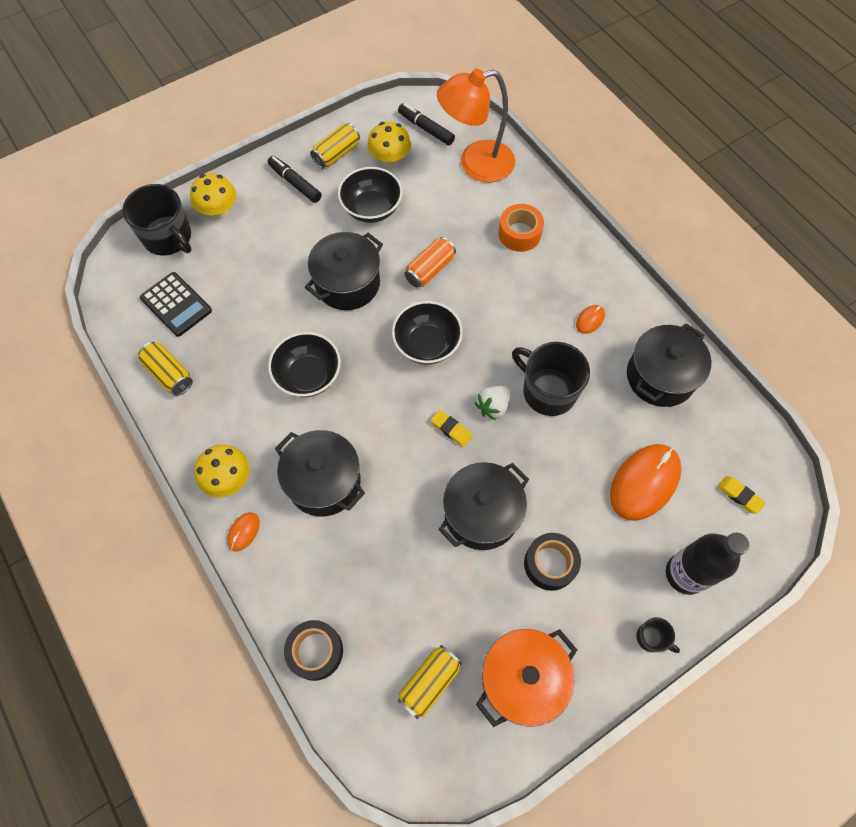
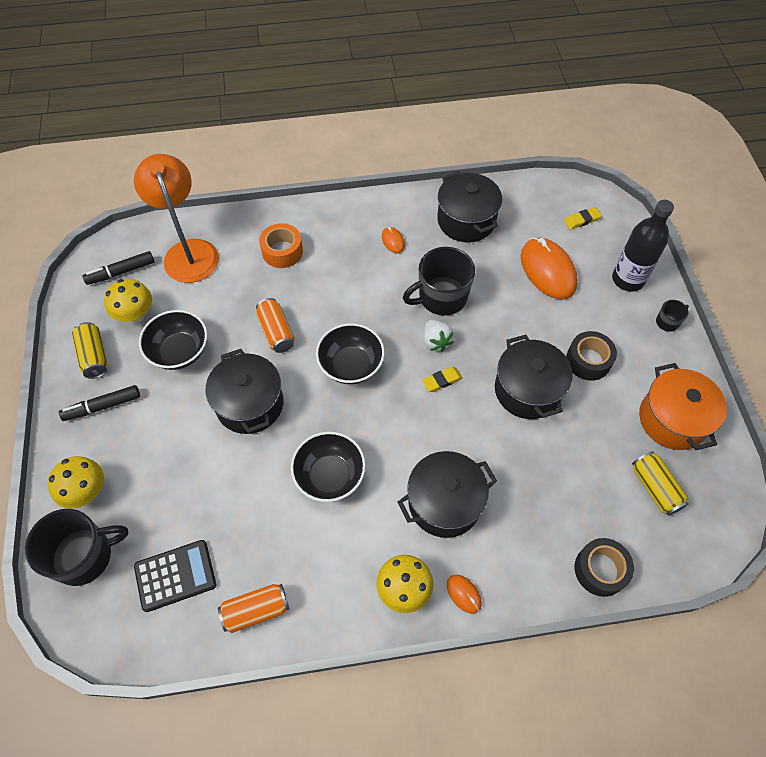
camera: 65 degrees left, 5 degrees down
yellow can [138,342,193,396] -> orange can [218,584,289,633]
orange lamp [437,69,515,183] -> orange lamp turned 150 degrees clockwise [134,154,219,283]

